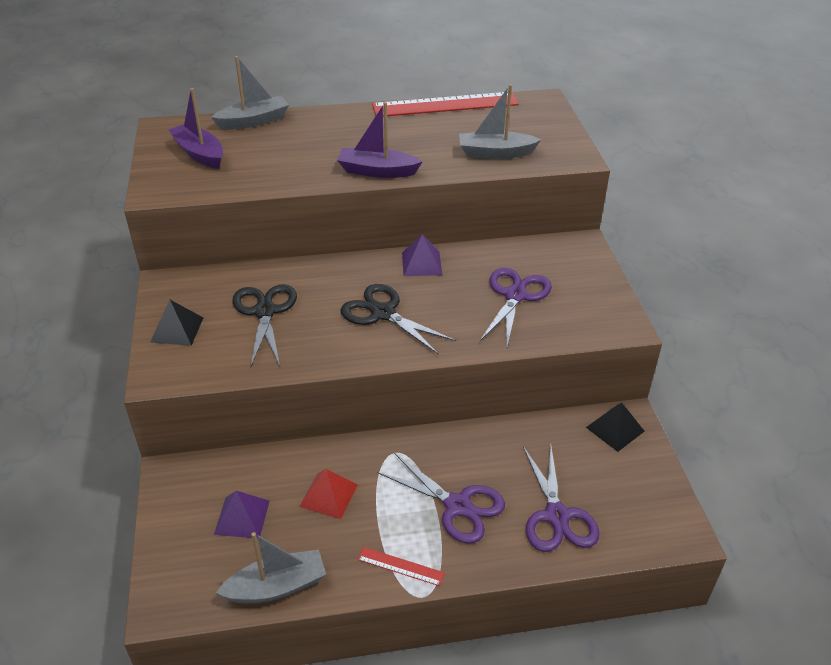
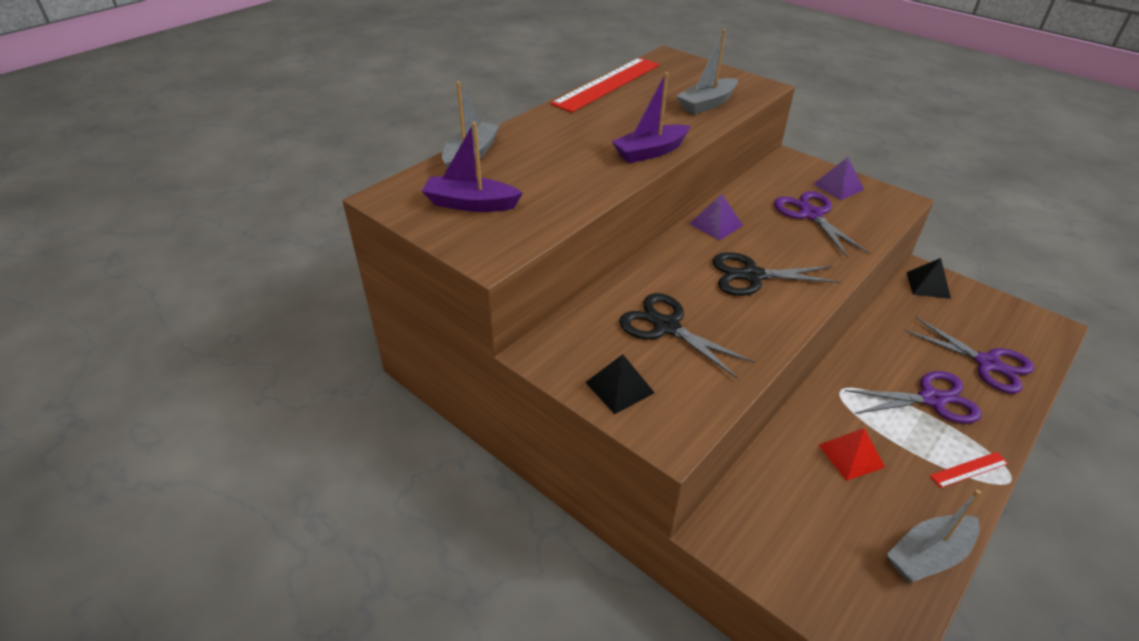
camera: 40 degrees left, 0 degrees up
purple pyramid [214,491,270,539] -> purple pyramid moved to [813,157,864,200]
grey boat [216,532,326,603] -> grey boat turned 150 degrees counterclockwise [887,490,981,582]

